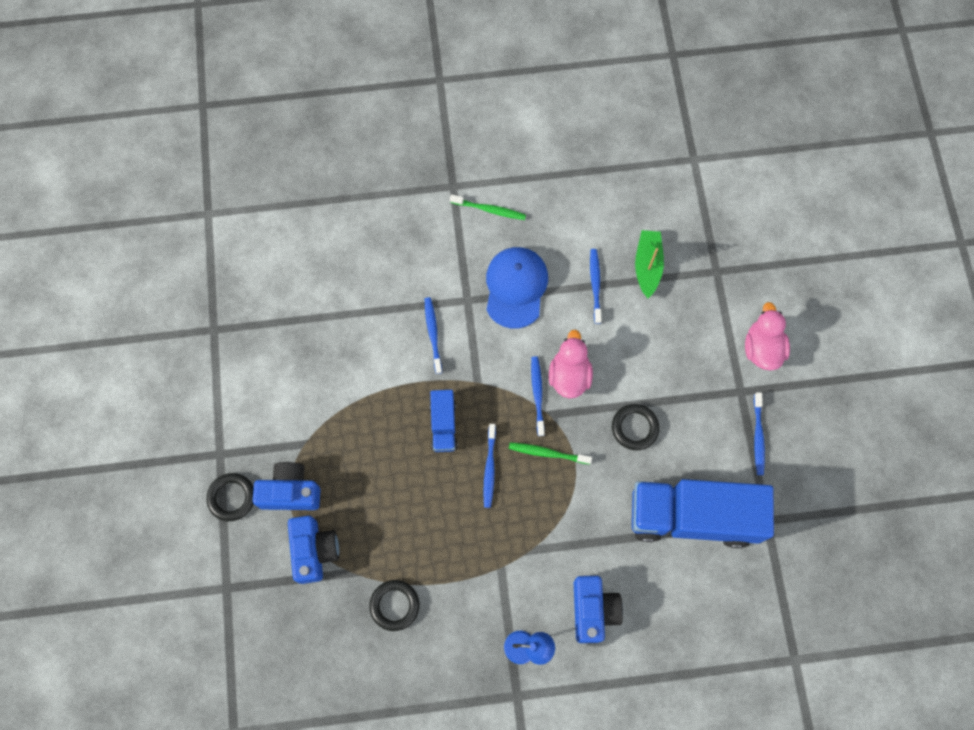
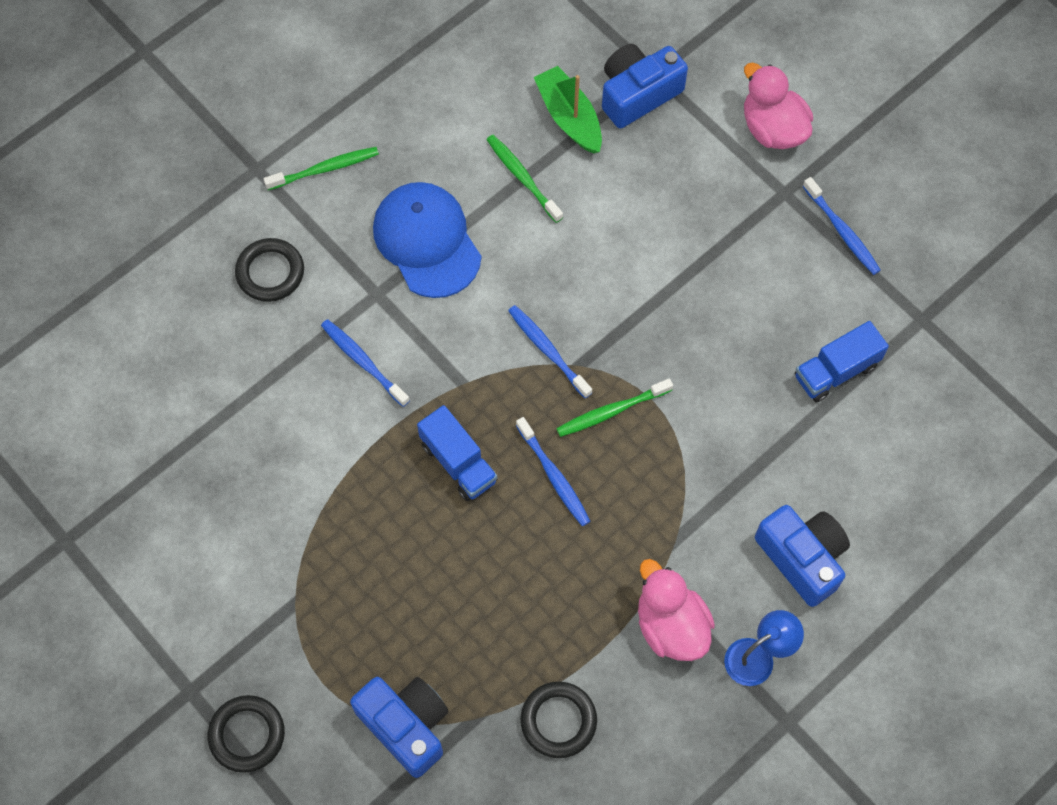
camera: 35 degrees left, 5 degrees down
blue camera [253,462,320,510] -> blue camera moved to [602,44,688,128]
pink duck [549,330,593,398] -> pink duck moved to [638,559,715,661]
blue toothbrush [590,249,602,324] -> green toothbrush [486,135,563,223]
black ring [612,404,659,450] -> black ring moved to [235,238,304,302]
blue truck [632,479,774,548] -> blue truck [795,321,889,402], size x0.46

